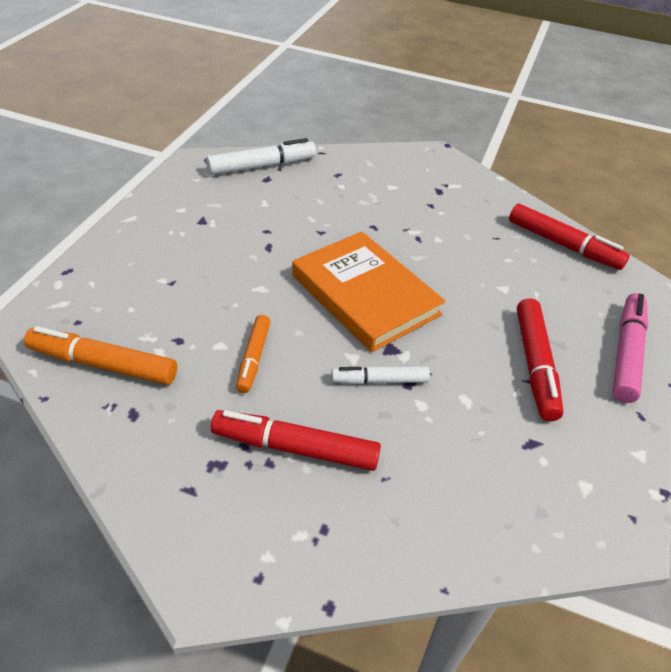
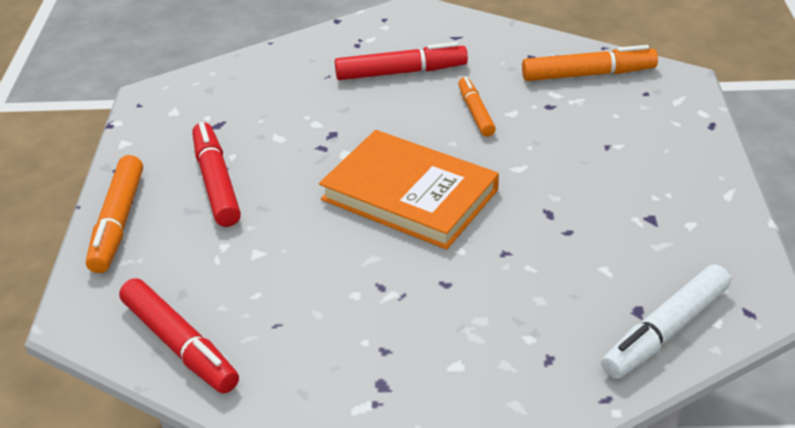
camera: 165 degrees right, 5 degrees down
white marker [331,366,430,384] -> none
red marker [509,203,630,270] -> red marker turned 150 degrees counterclockwise [119,278,239,394]
pink marker [612,293,648,403] -> orange marker [86,155,143,273]

